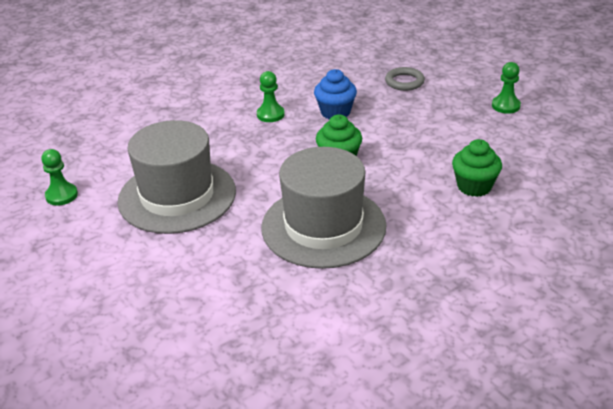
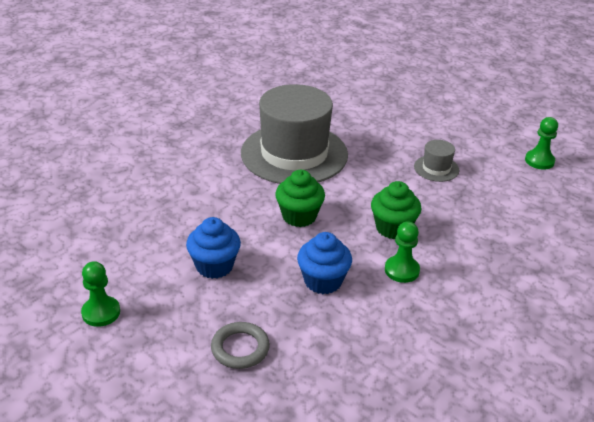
camera: 165 degrees right, 0 degrees up
grey hat [118,120,236,234] -> grey hat [414,140,459,182], size x0.41
green cupcake [452,139,502,197] -> green cupcake moved to [371,181,421,239]
none -> blue cupcake [186,217,241,279]

